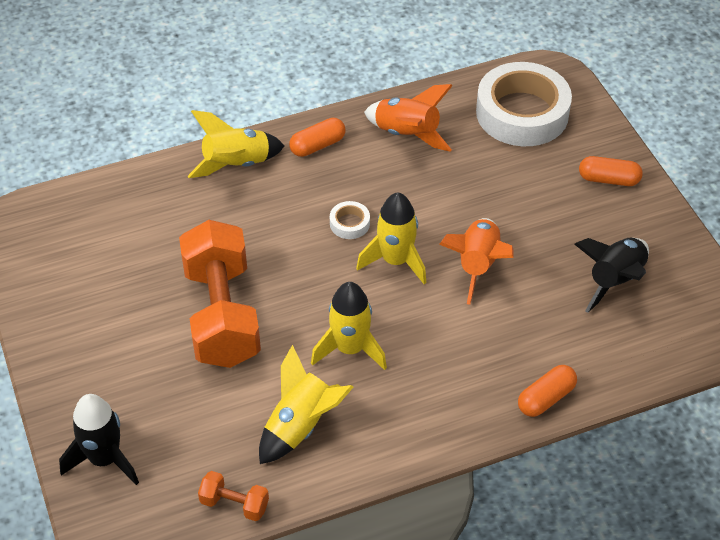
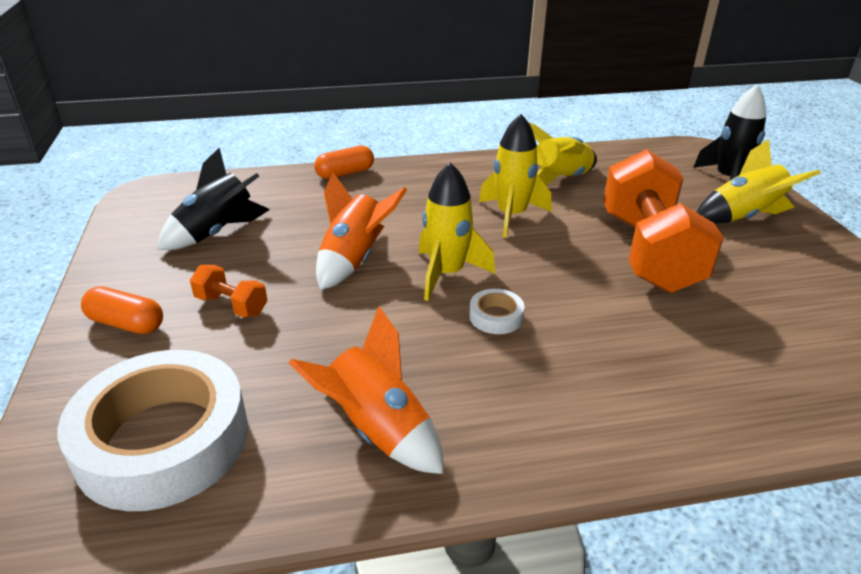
camera: 170 degrees left, 15 degrees down
yellow rocket [188,110,284,178] -> yellow rocket moved to [696,139,821,224]
orange dumbbell [198,471,269,521] -> orange dumbbell moved to [190,265,267,317]
orange capsule [289,118,346,157] -> none

